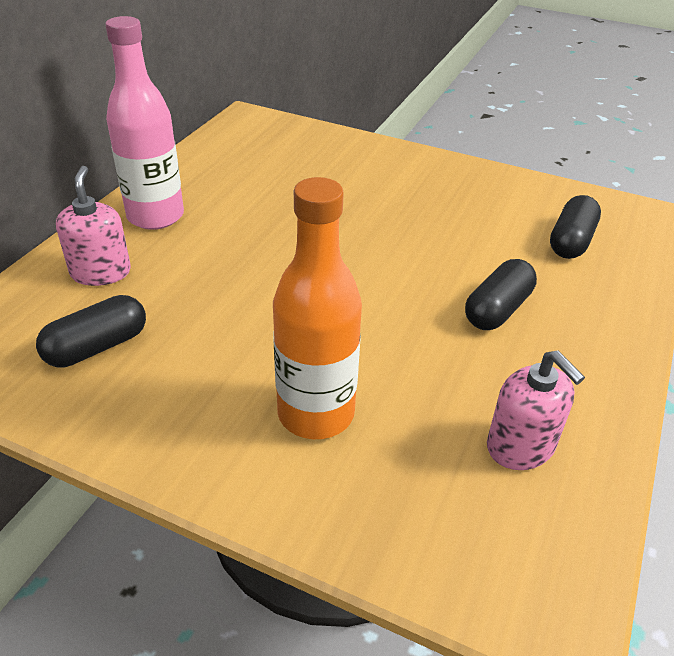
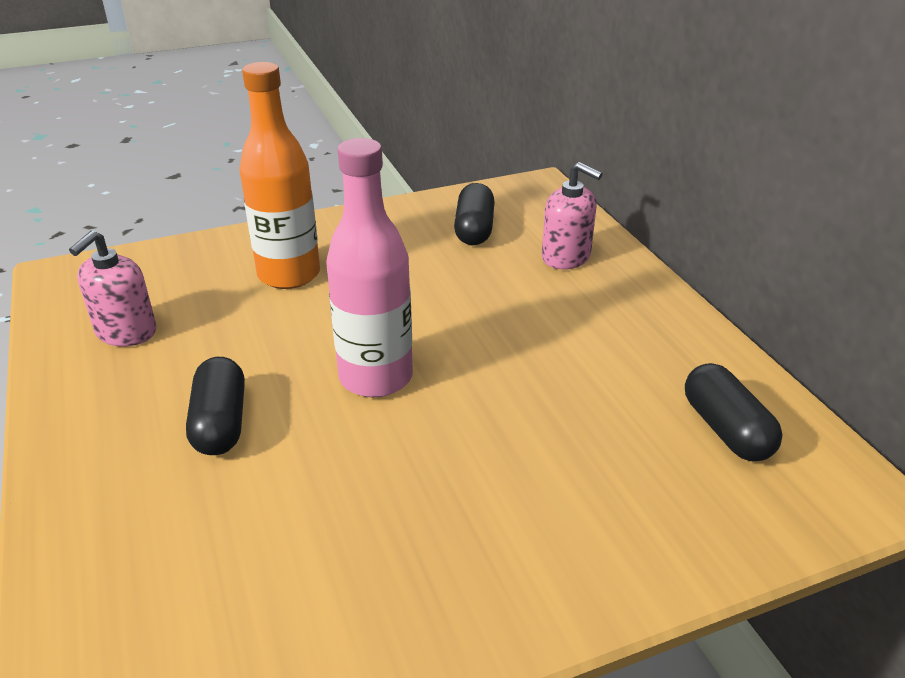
camera: 135 degrees right, 5 degrees down
pink bottle [105,16,184,230] -> pink bottle moved to [326,138,413,397]
pink soap dispenser [487,350,585,470] -> pink soap dispenser turned 75 degrees counterclockwise [69,230,156,346]
black capsule [550,195,601,259] -> black capsule moved to [685,363,782,461]

